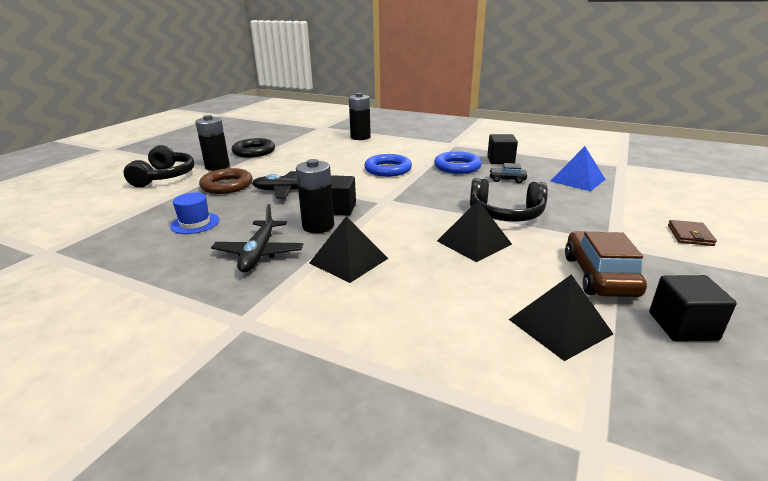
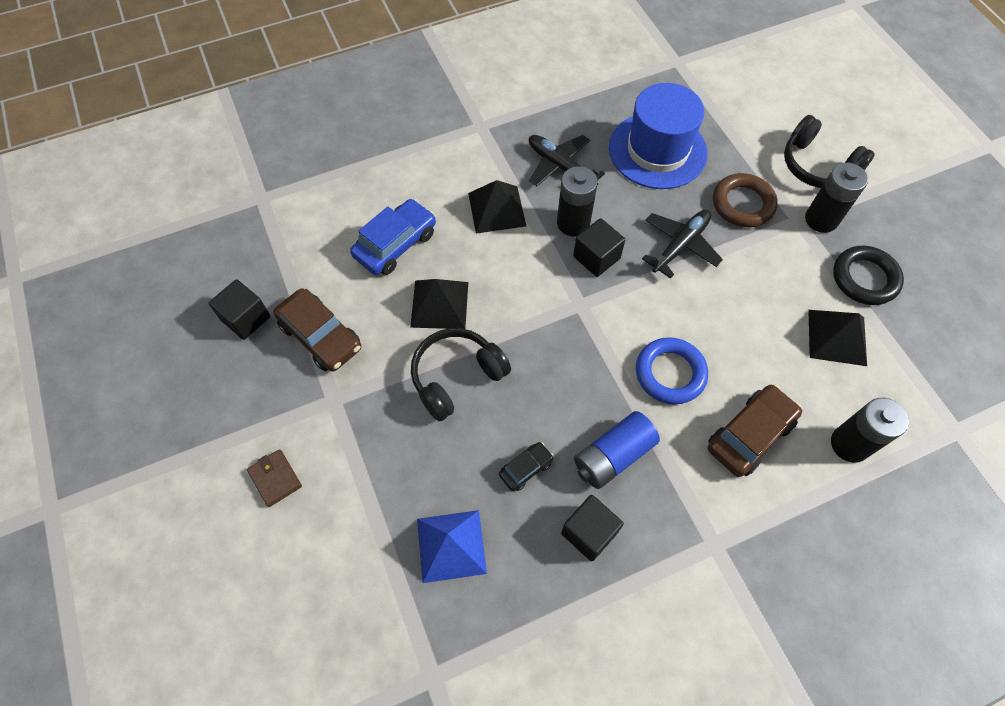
camera: 130 degrees right, 35 degrees up
blue hat [170,193,219,234] -> blue hat [609,83,708,189], size x2.10
blue ring [434,151,482,174] -> blue battery [574,411,660,489]
black pyramid [509,274,613,361] -> black pyramid moved to [808,310,867,366]
none -> blue car [350,199,436,275]
none -> brown car [708,385,802,477]

